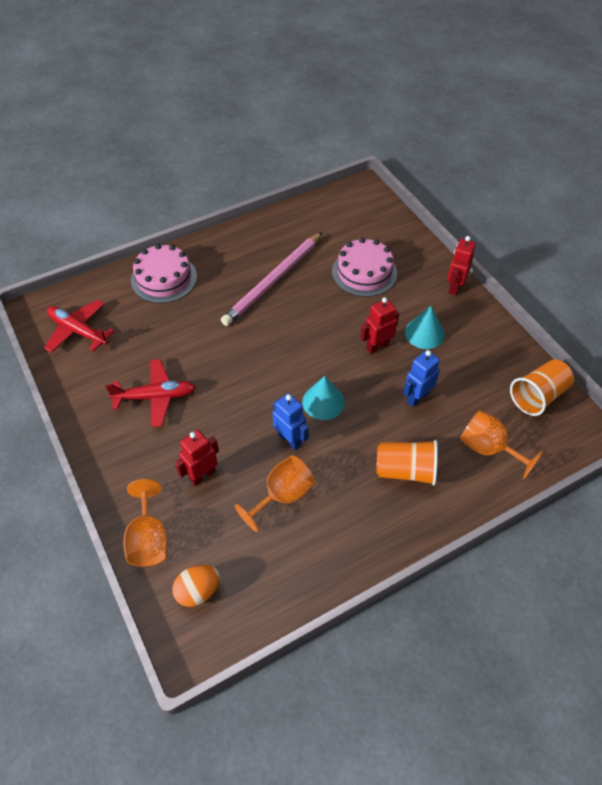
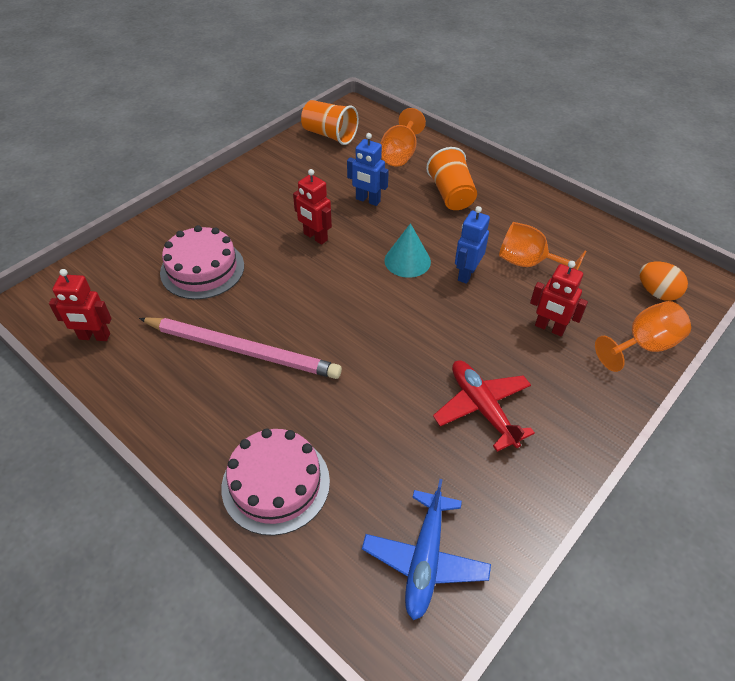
camera: 110 degrees left, 5 degrees down
red plane [44,299,115,353] -> blue plane [362,479,491,620]
turquoise cone [405,306,445,349] -> none
red robot [447,236,476,295] -> red robot moved to [49,269,112,341]

